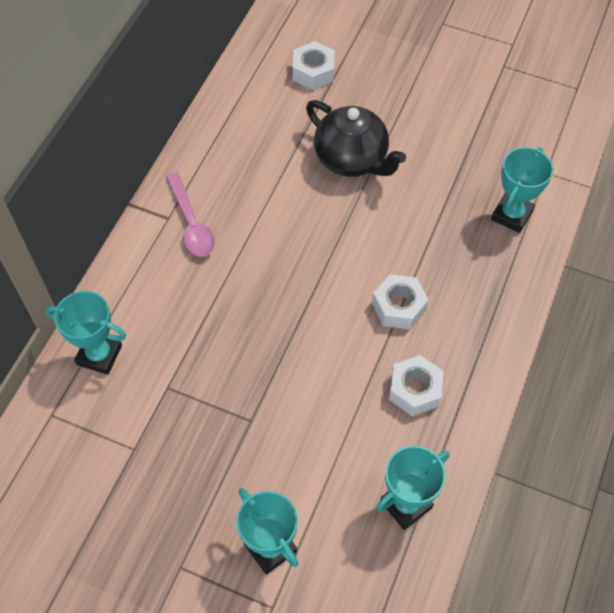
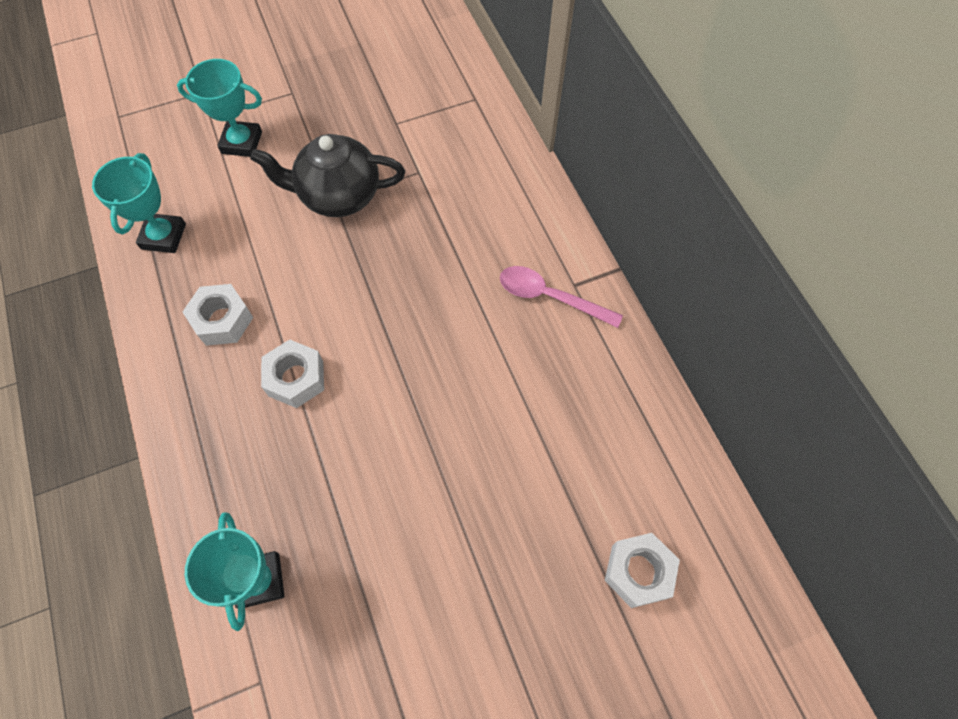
camera: 135 degrees right, 5 degrees up
turquoise trophy [46,291,126,375] -> none
black teapot [306,100,406,177] -> black teapot moved to [250,134,405,217]

